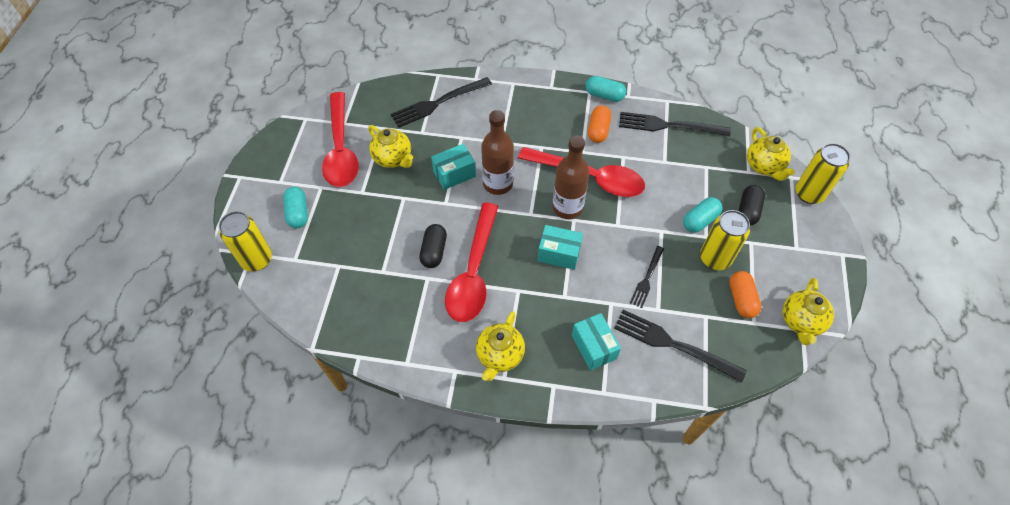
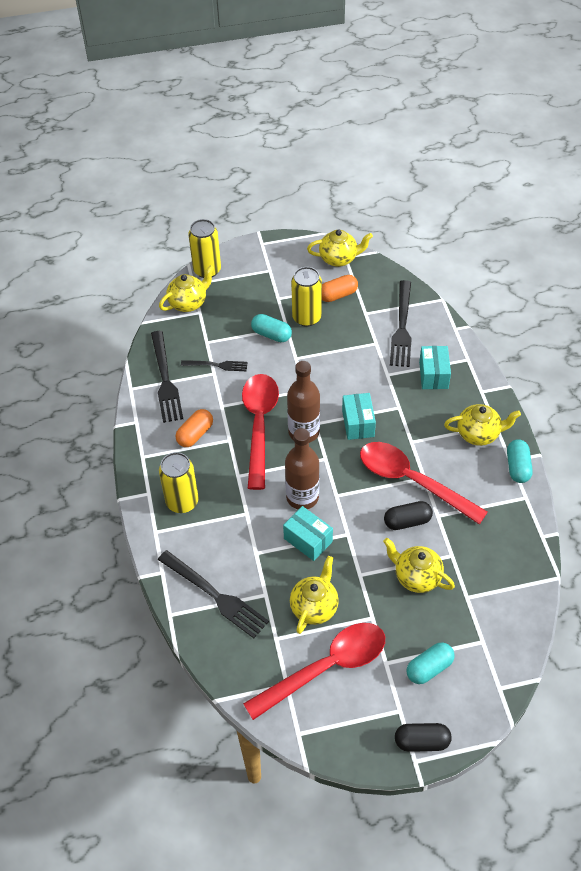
camera: 110 degrees left, 5 degrees down
yellow can [219,211,272,271] -> yellow can moved to [159,452,199,513]
red spoon [445,203,498,322] -> red spoon turned 135 degrees counterclockwise [360,442,488,524]
turquoise box [572,313,621,370] -> turquoise box turned 45 degrees counterclockwise [419,346,451,389]
turquoise capsule [586,76,626,102] -> turquoise capsule moved to [507,439,533,483]
orange capsule [588,105,611,143] -> orange capsule turned 45 degrees counterclockwise [176,409,213,447]
black fork [630,246,664,308] -> black fork moved to [181,360,248,371]
black capsule [738,185,765,226] -> black capsule moved to [395,723,452,752]
none -> yellow teapot [383,538,455,593]

